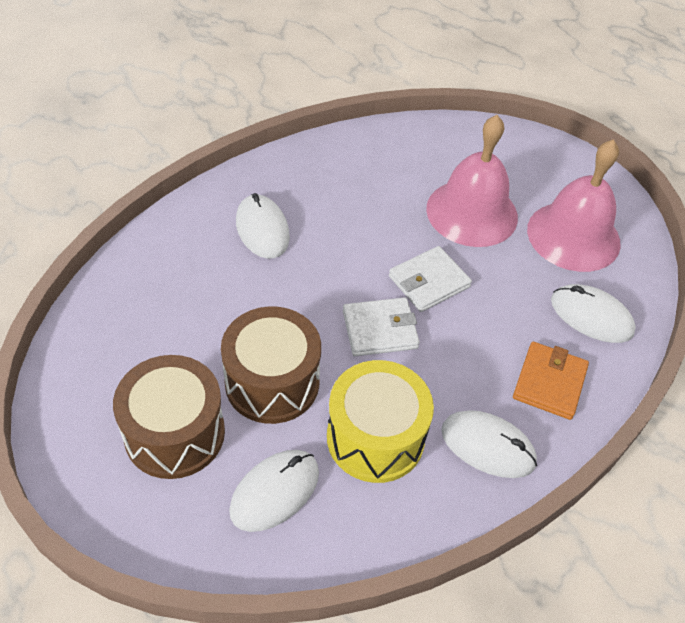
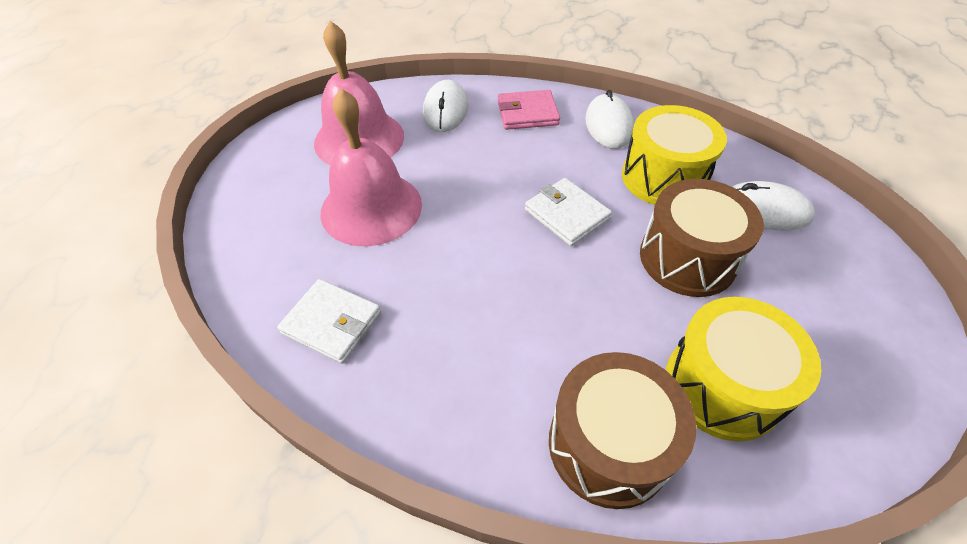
camera: 115 degrees left, 0 degrees up
brown drum [113,355,225,479] -> brown drum moved to [549,352,697,509]
white mouse [236,193,290,259] -> none
white wallet [389,246,472,312] -> white wallet moved to [277,279,381,364]
orange wallet [513,342,589,420] -> pink wallet [498,90,560,130]
none -> yellow drum [666,297,821,441]

